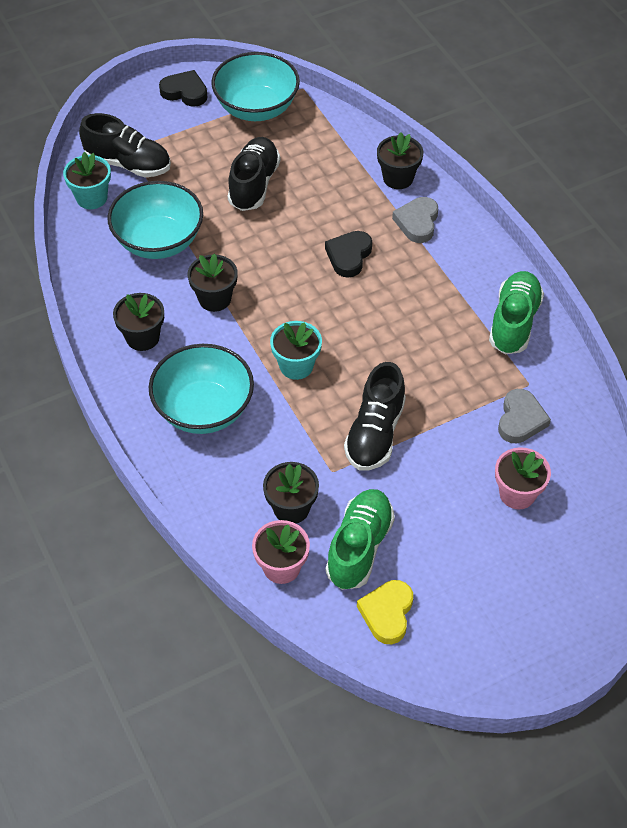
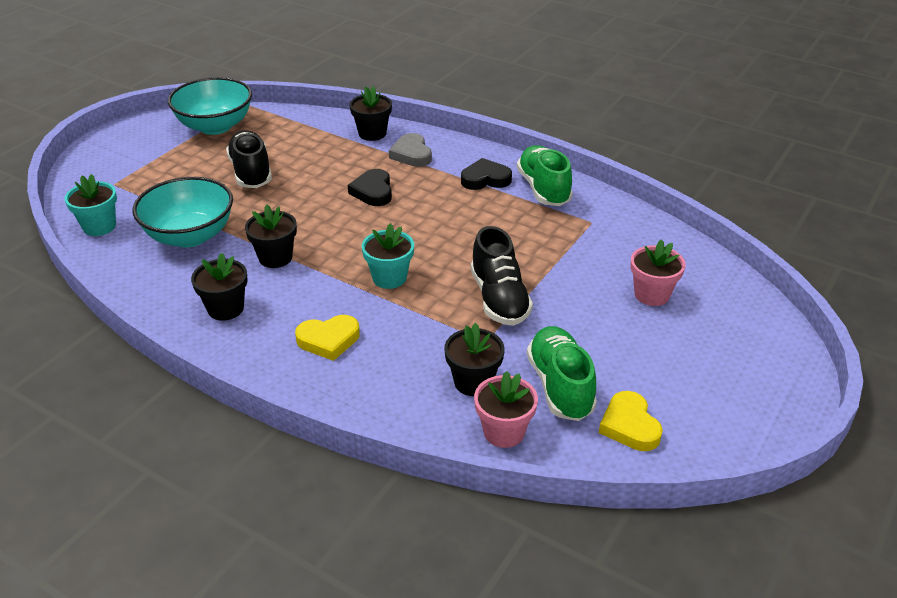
camera: 30 degrees left, 15 degrees down
black shoe [79,113,171,177] -> none
turquoise bowl [149,344,254,434] -> yellow heart [295,315,360,361]
black heart [159,70,208,107] -> black heart moved to [461,158,512,190]
grey heart [498,389,551,443] -> none

